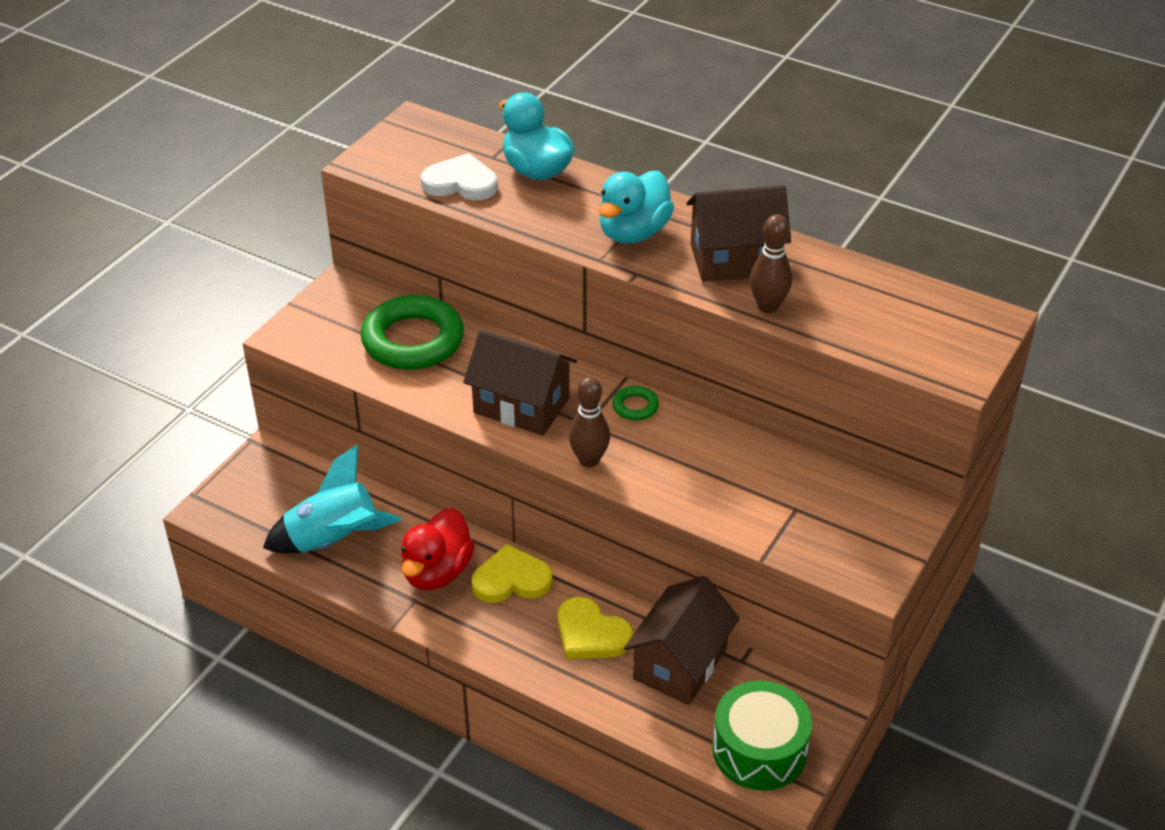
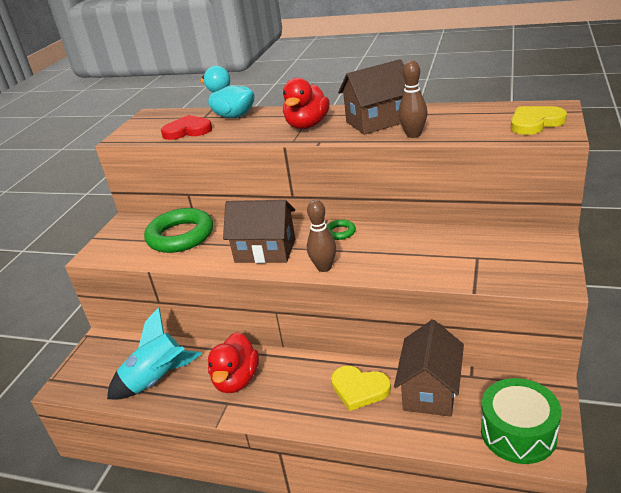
camera: 10 degrees left, 10 degrees down
white heart [421,153,498,200] -> red heart [161,115,212,140]
yellow heart [471,544,553,603] -> yellow heart moved to [511,106,567,135]
turquoise duck [599,171,674,243] -> red duck [283,78,330,129]

